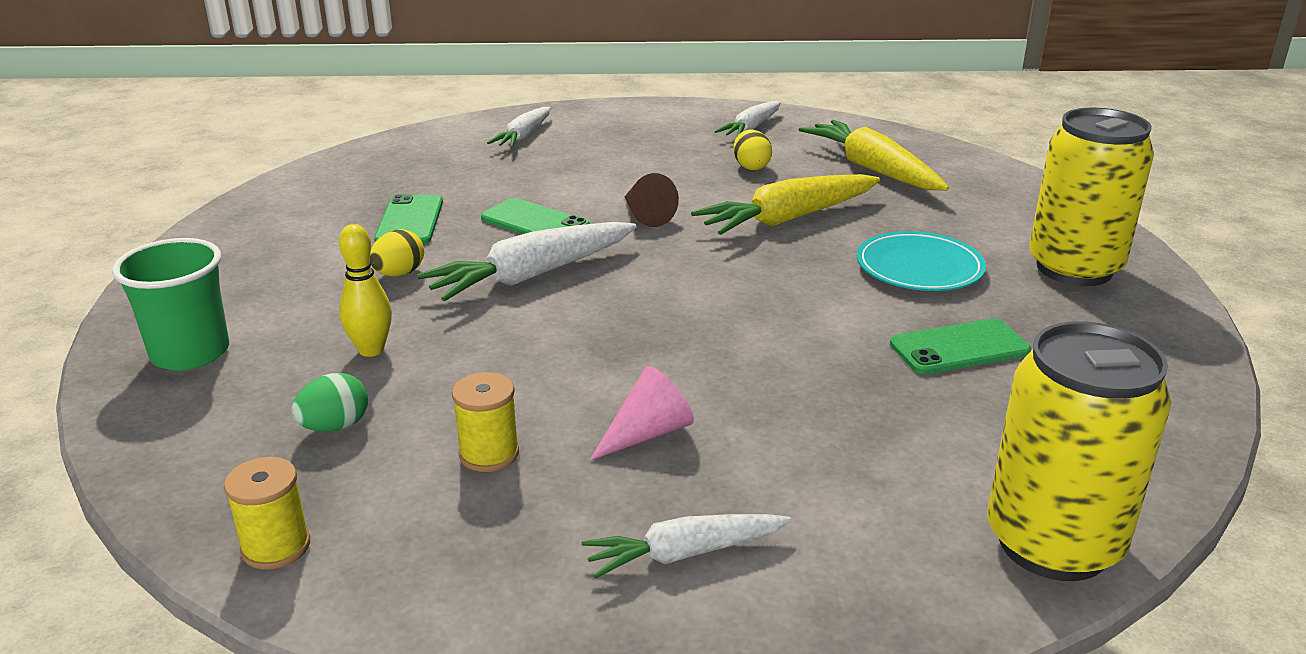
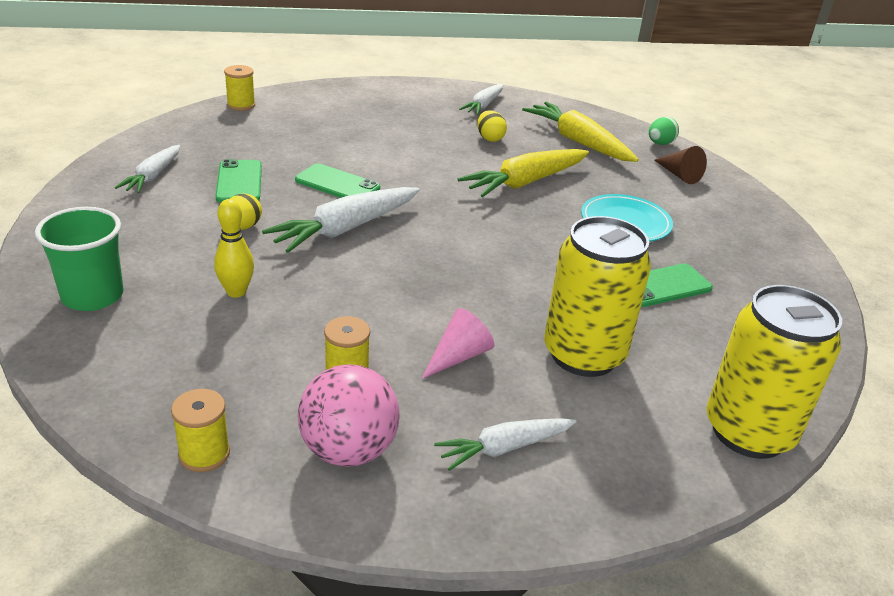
camera: 10 degrees left, 5 degrees up
green egg [292,373,368,432] -> green egg moved to [649,117,679,145]
white carrot [487,107,550,148] -> white carrot moved to [115,145,180,193]
brown cone [625,173,679,227] -> brown cone moved to [654,146,707,184]
yellow can [1029,108,1154,286] -> yellow can moved to [544,216,651,377]
none -> yellow spool [224,65,255,111]
none -> pink ball [298,364,400,467]

